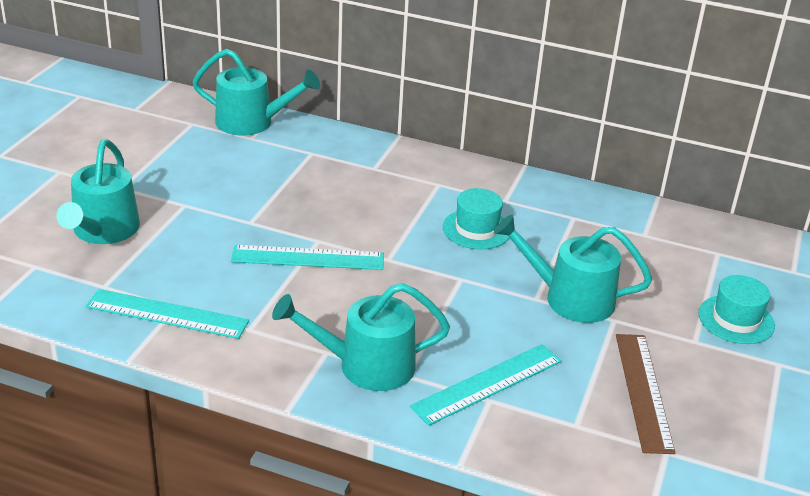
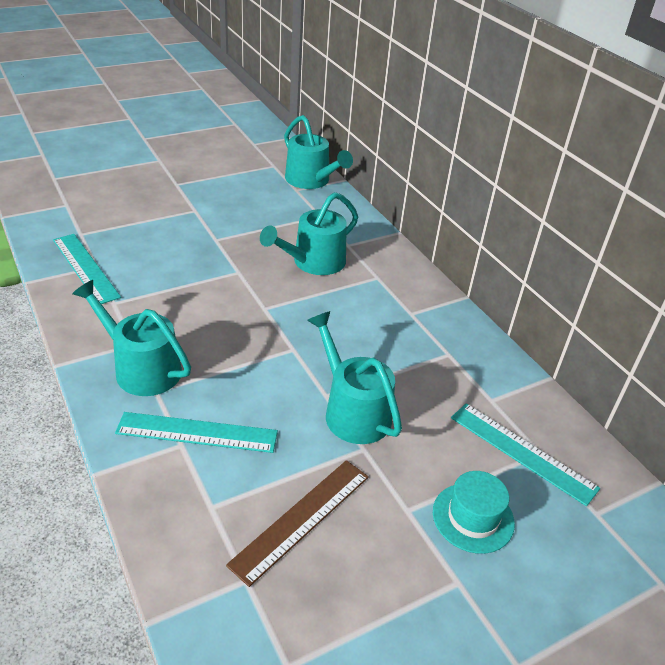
camera: 40 degrees right, 5 degrees up
turquoise watering can [57,139,140,244] -> turquoise watering can moved to [260,192,358,275]
turquoise ruler [231,245,384,270] -> turquoise ruler moved to [451,403,600,506]
turquoise hat [443,188,510,249] -> none

